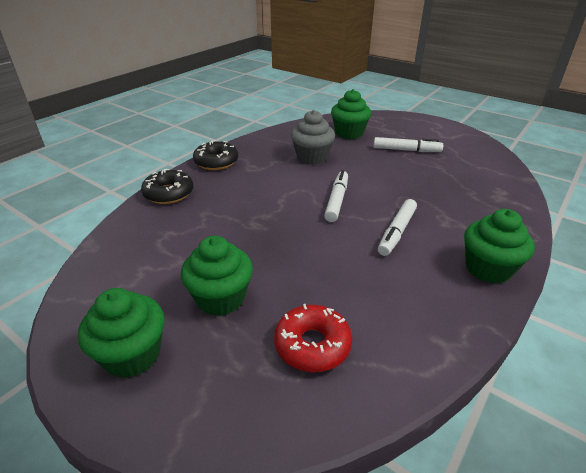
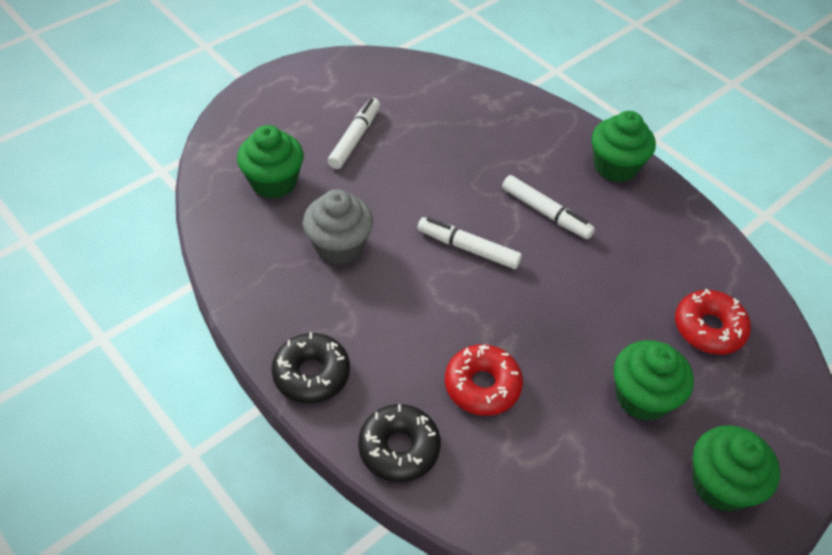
camera: 80 degrees left, 15 degrees up
none -> red donut [445,344,523,416]

